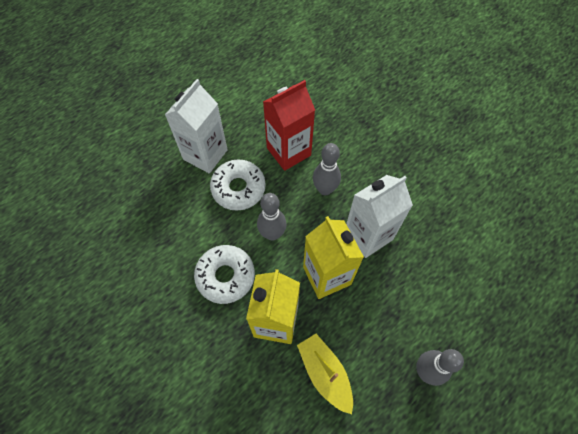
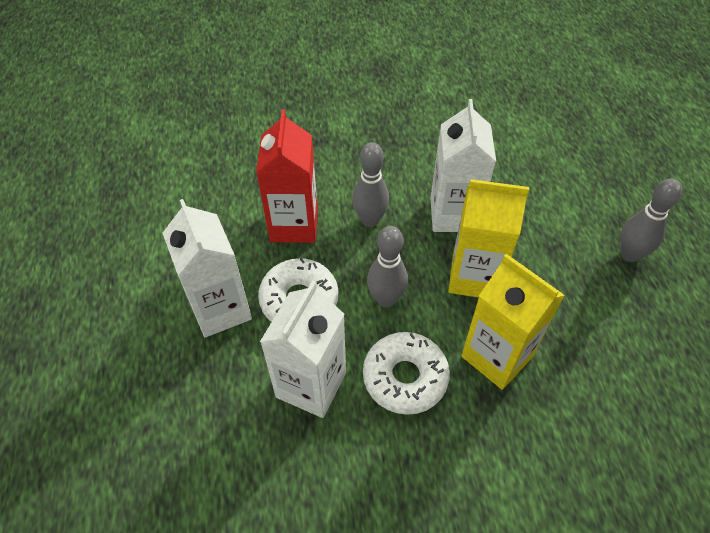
camera: 55 degrees left, 10 degrees down
yellow boat [297,334,353,414] -> none
none -> white carton [260,280,346,418]

